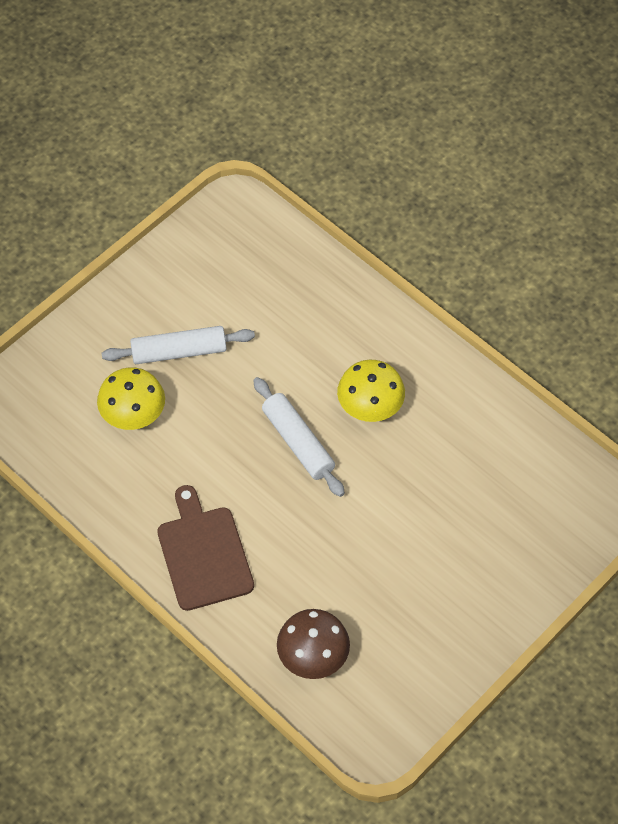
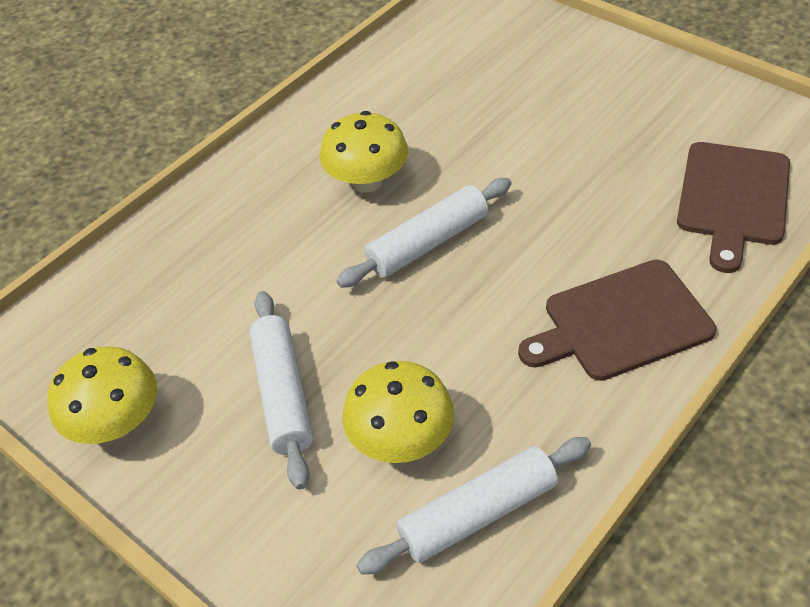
camera: 90 degrees left, 10 degrees down
brown mushroom [277,609,350,679] -> brown cutting board [677,142,790,273]
none -> yellow mushroom [48,346,157,444]
none -> white rolling pin [357,437,591,575]

